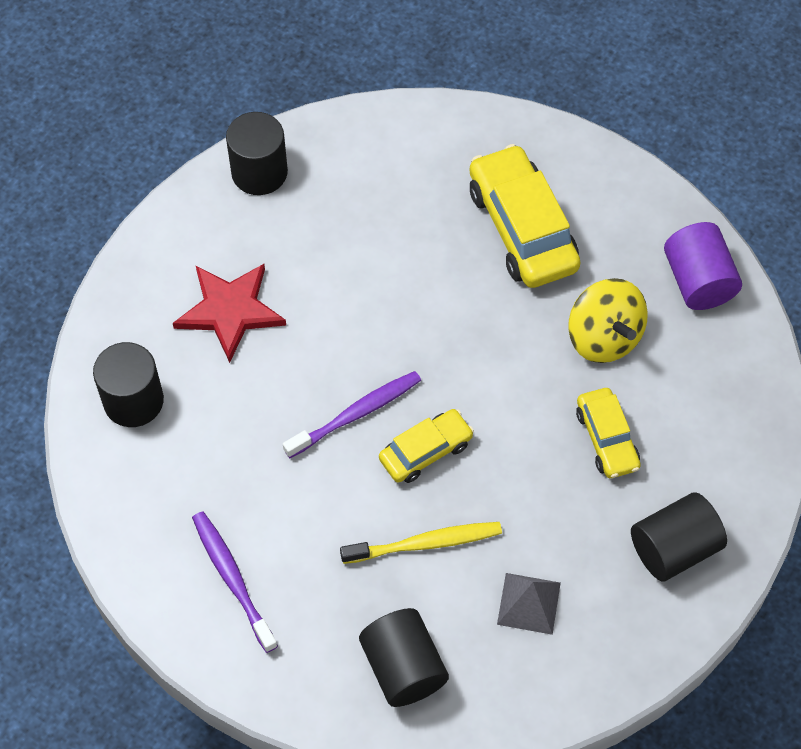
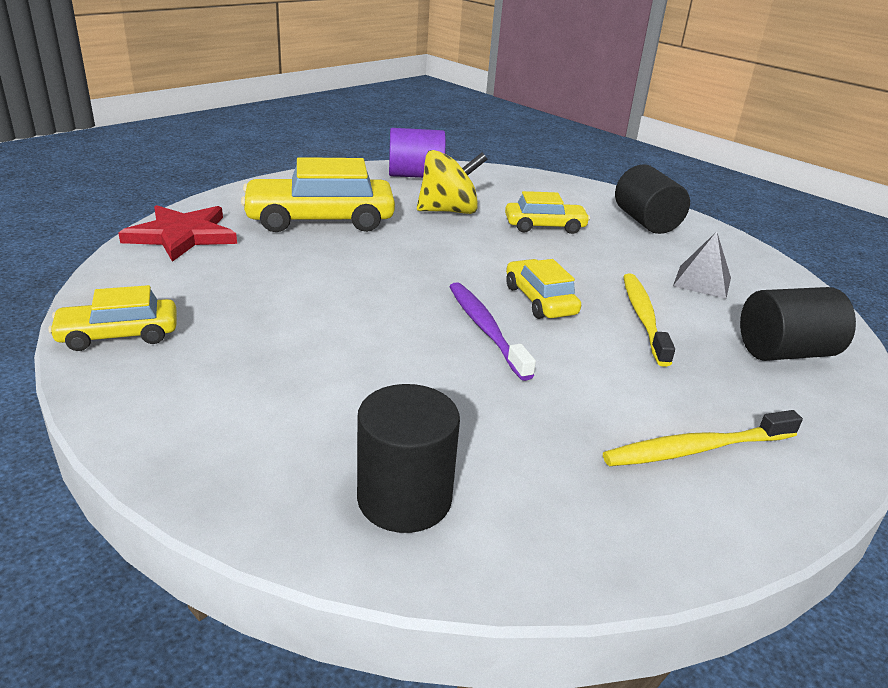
camera: 80 degrees left, 30 degrees down
red star [173,264,286,363] -> red star moved to [118,205,237,262]
purple toothbrush [192,511,278,653] -> yellow toothbrush [603,410,803,466]
black cylinder [226,112,288,195] -> yellow car [48,285,177,351]

